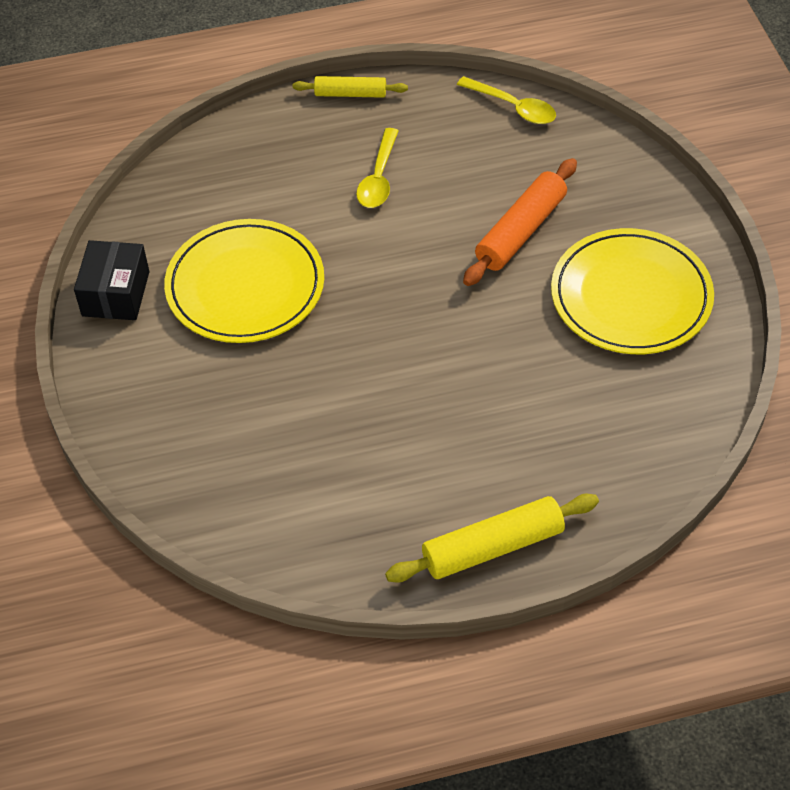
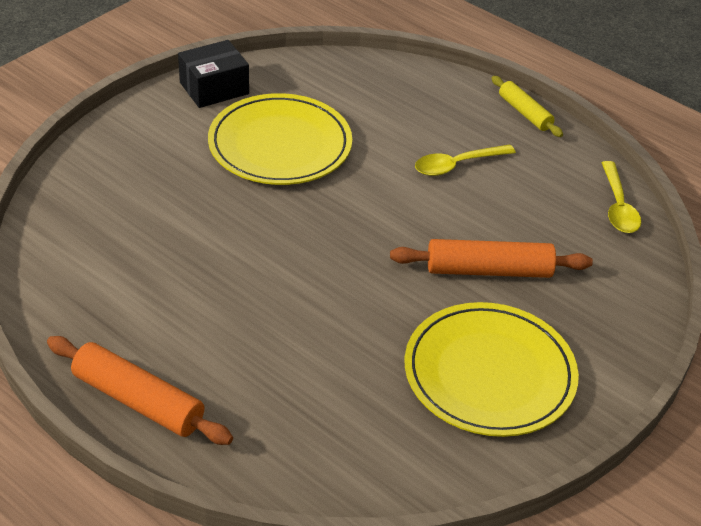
camera: 50 degrees right, 10 degrees down
yellow rolling pin [385,494,599,583] -> orange rolling pin [47,336,233,445]

